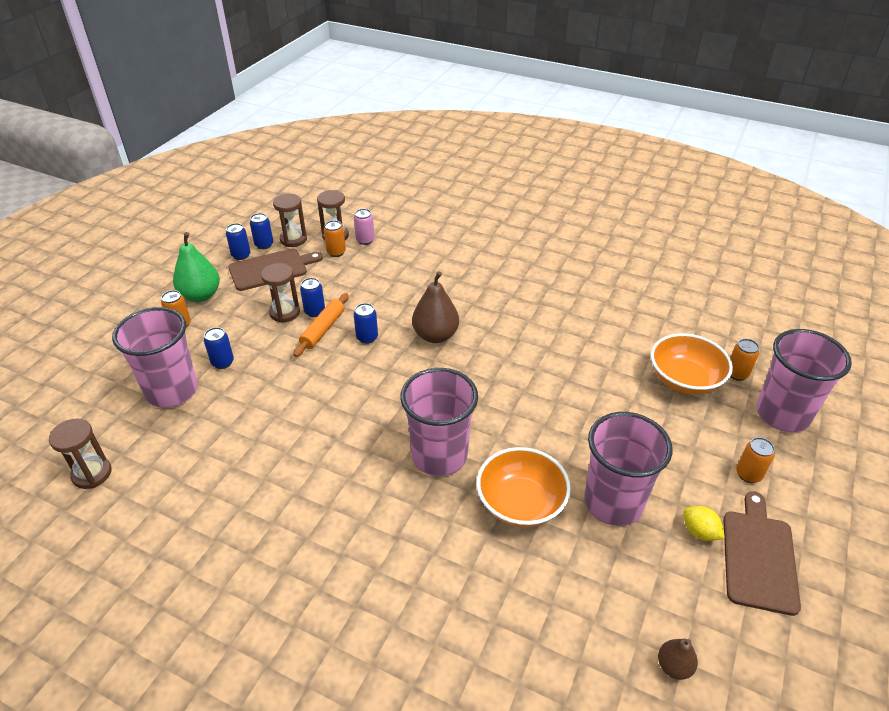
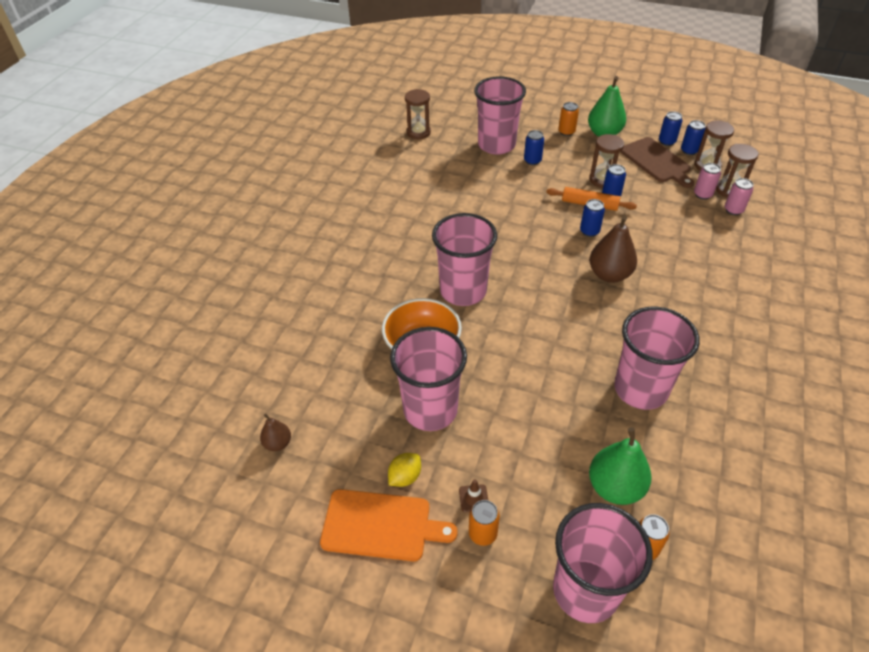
camera: 85 degrees right, 5 degrees up
orange can [324,220,346,257] -> pink can [694,163,721,200]
orange bowl [651,333,733,395] -> green pear [589,427,651,505]
brown cutting board [723,491,801,616] -> orange cutting board [320,489,458,562]
none -> brown traffic cone [459,479,488,512]
none -> pink cup [614,307,700,410]

